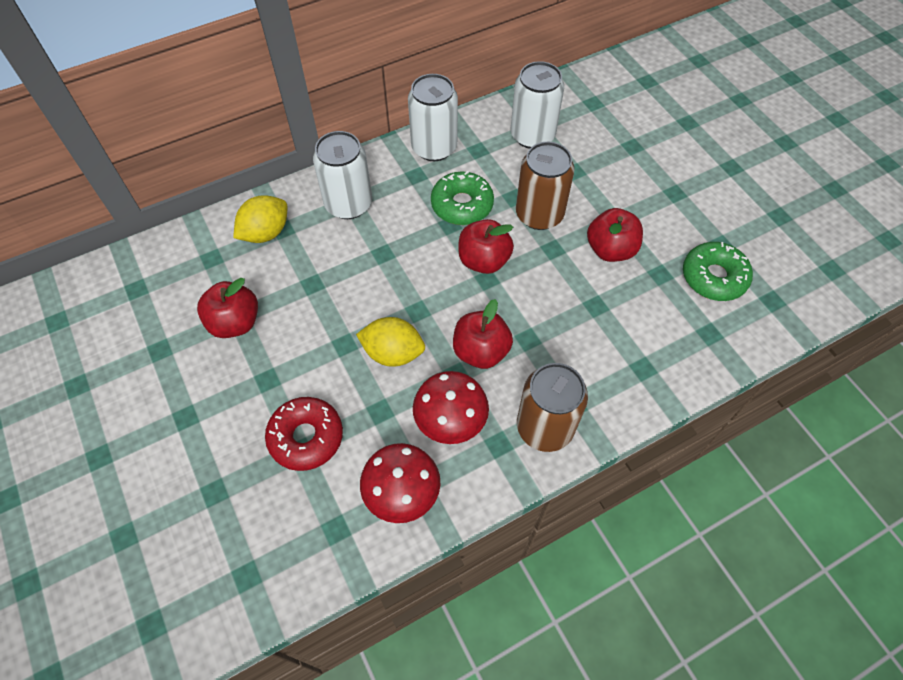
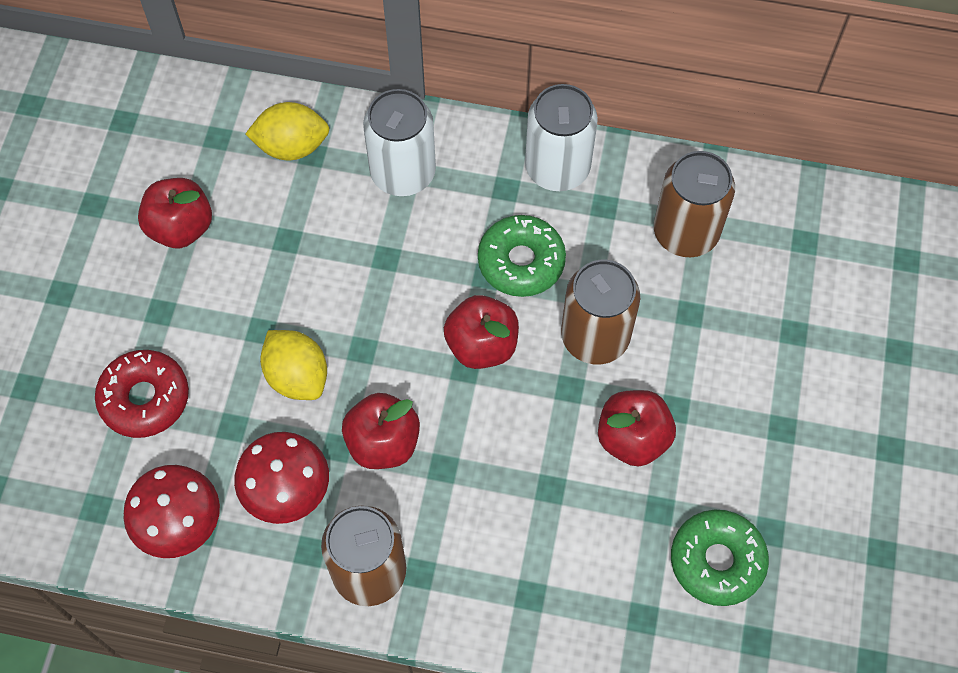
camera: 40 degrees right, 5 degrees up
white can [511,61,564,149] -> brown can [654,151,735,257]

